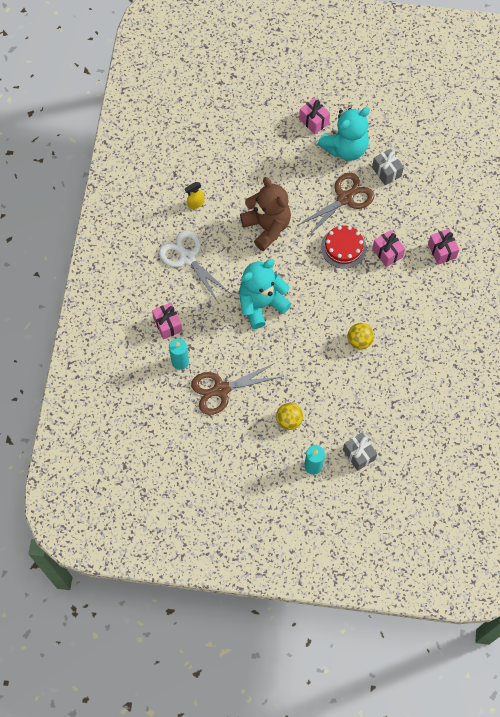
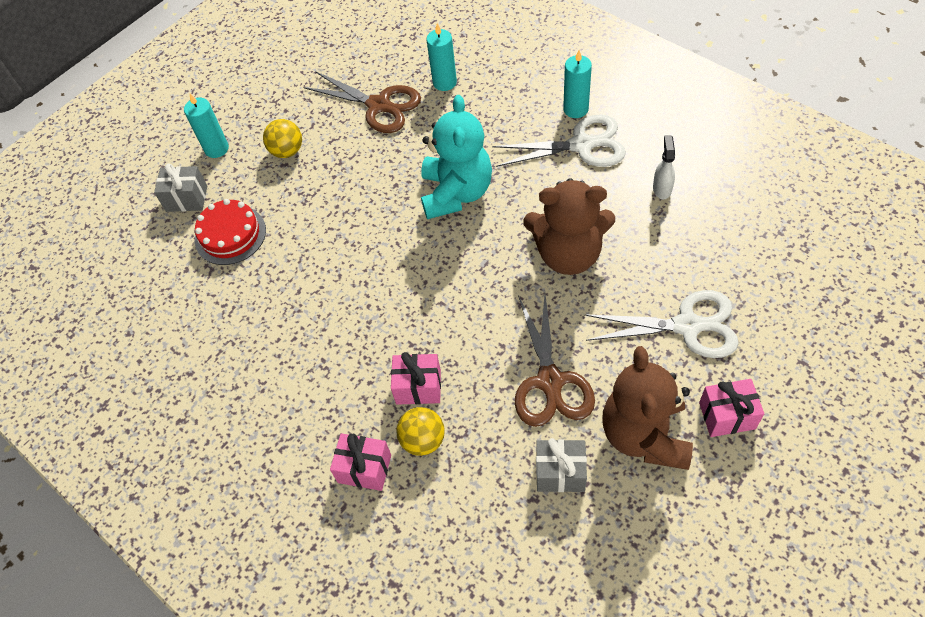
camera: 130 degrees right, 10 degrees down
pink gift [152,303,182,339] -> none
yellow spray bottle [185,182,204,209] -> white spray bottle [653,135,675,199]
brown scissors [191,363,281,415] -> brown scissors turned 105 degrees clockwise [303,71,421,133]
turquoise teddy bear [318,107,370,161] -> brown teddy bear [603,346,693,470]
red cake [321,225,367,269] -> red cake moved to [195,199,266,265]
yellow ball [348,323,374,349] -> yellow ball moved to [396,407,445,456]
none -> turquoise candle [563,50,592,118]
none -> white scissors [584,290,739,358]

